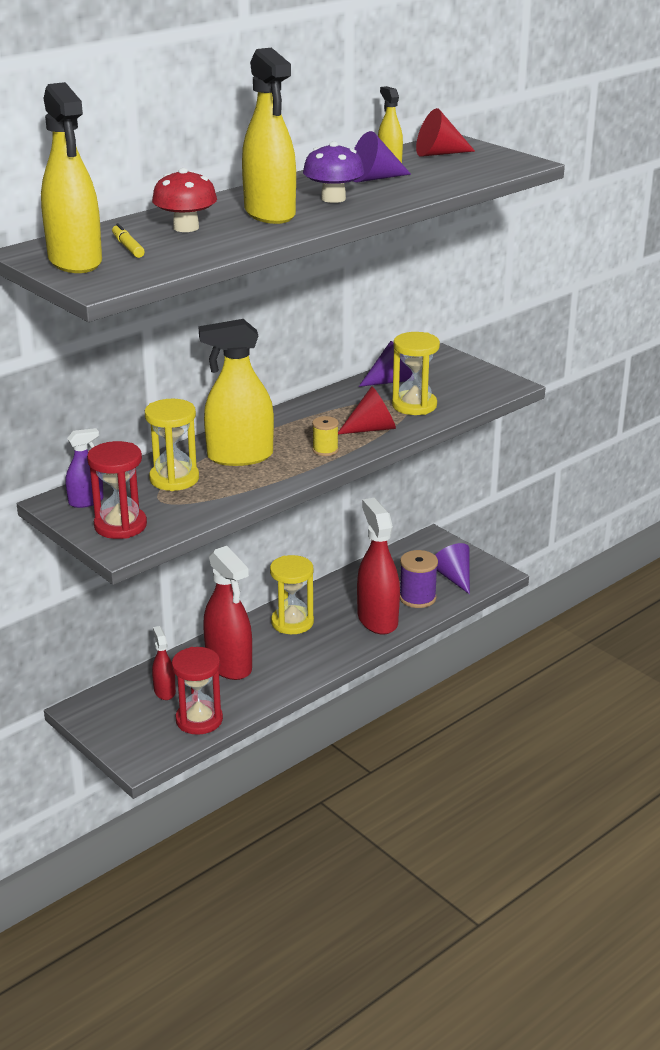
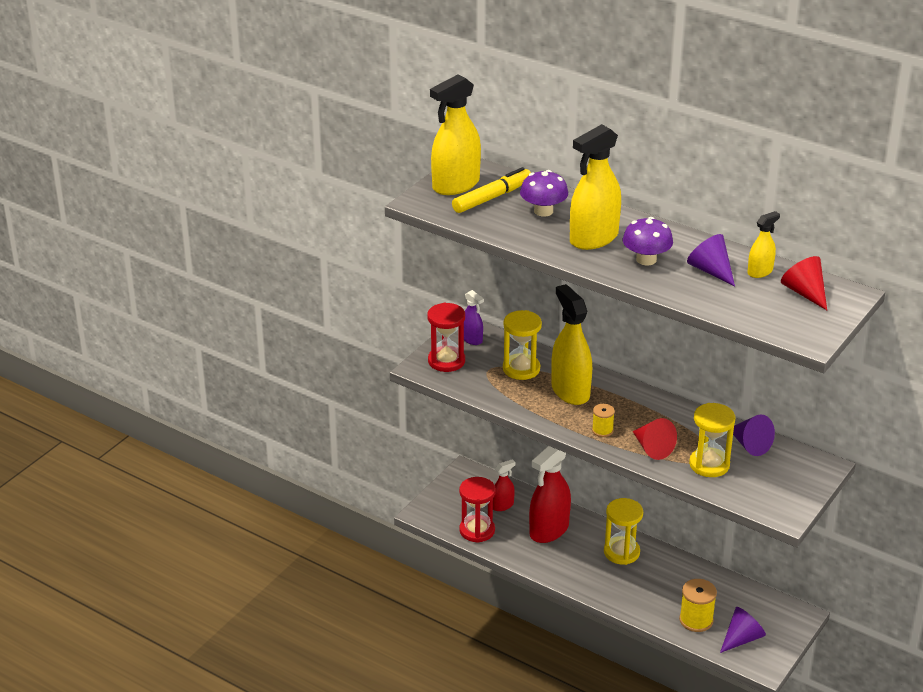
camera: 75 degrees right, 5 degrees up
yellow marker [112,223,145,258] -> yellow marker [452,167,531,213], size x1.82
red mushroom [152,168,217,232] -> purple mushroom [520,170,568,216]
red spray bottle [357,498,400,635] -> none
purple spool [400,550,438,608] -> yellow spool [679,579,717,632]

